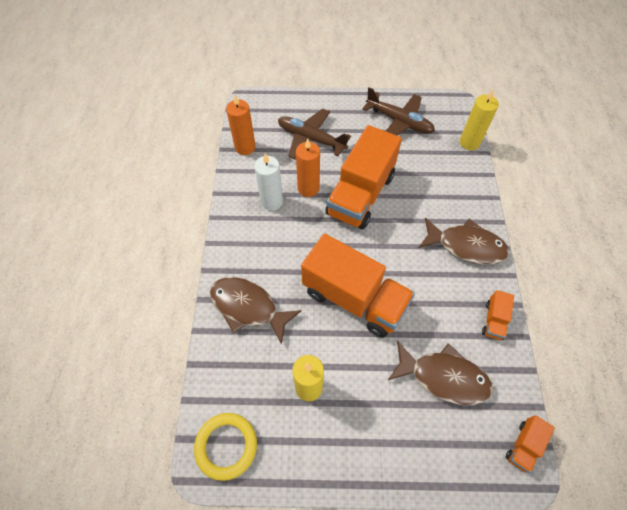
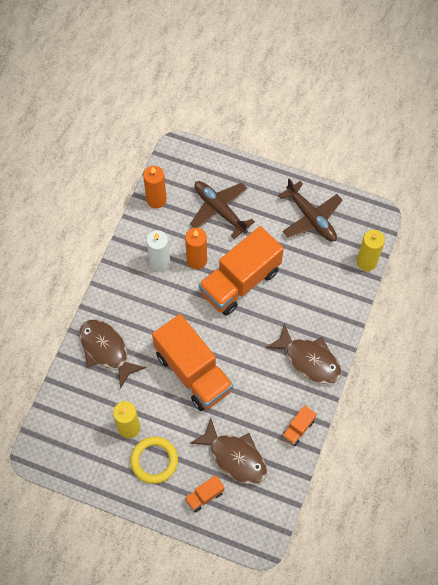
camera: 20 degrees right, 5 degrees up
yellow ring [194,413,257,481] -> yellow ring moved to [130,437,178,484]
orange truck [506,415,555,473] -> orange truck moved to [185,475,225,512]

